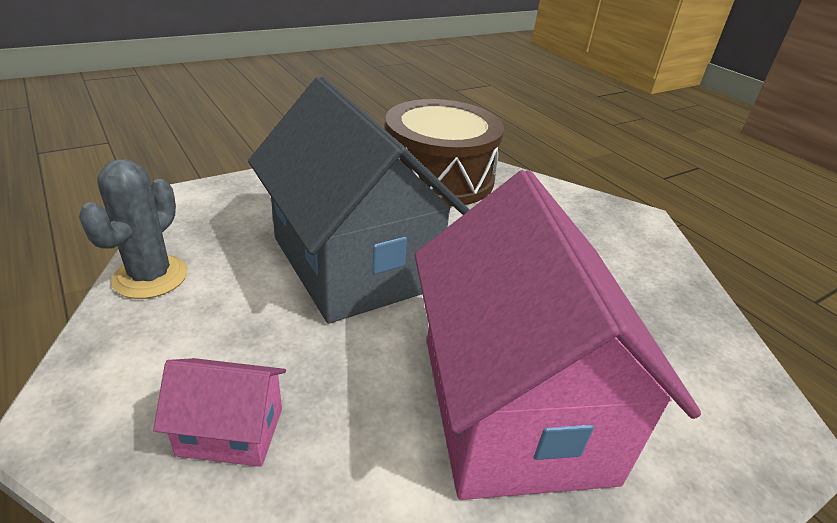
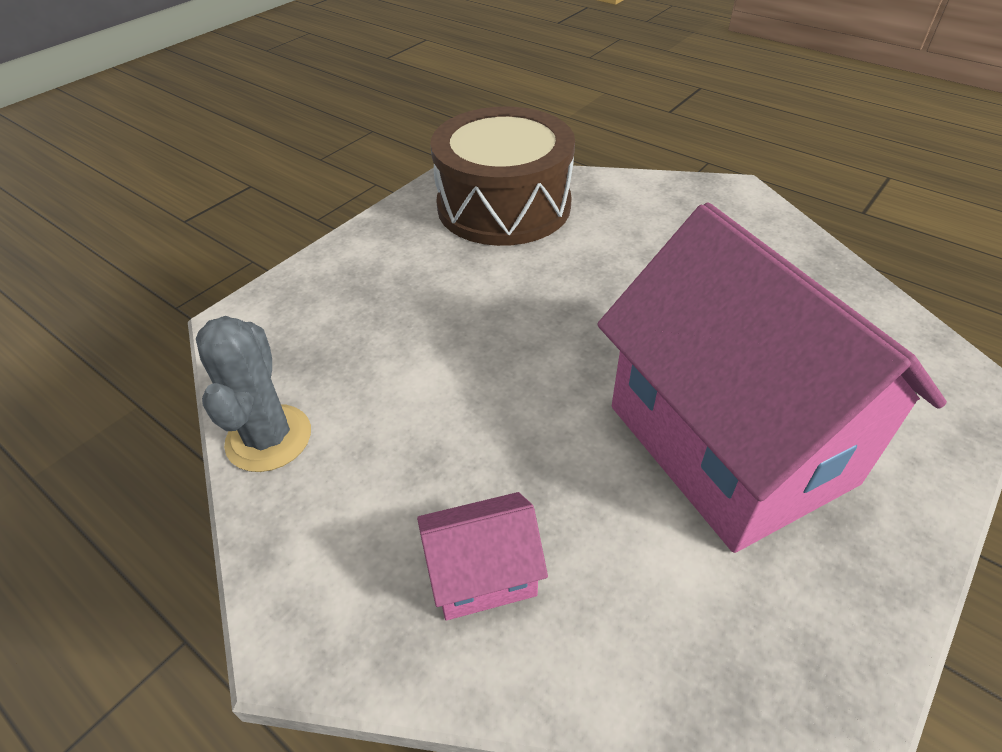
camera: 15 degrees left, 10 degrees up
grey house [248,77,469,324] -> none

